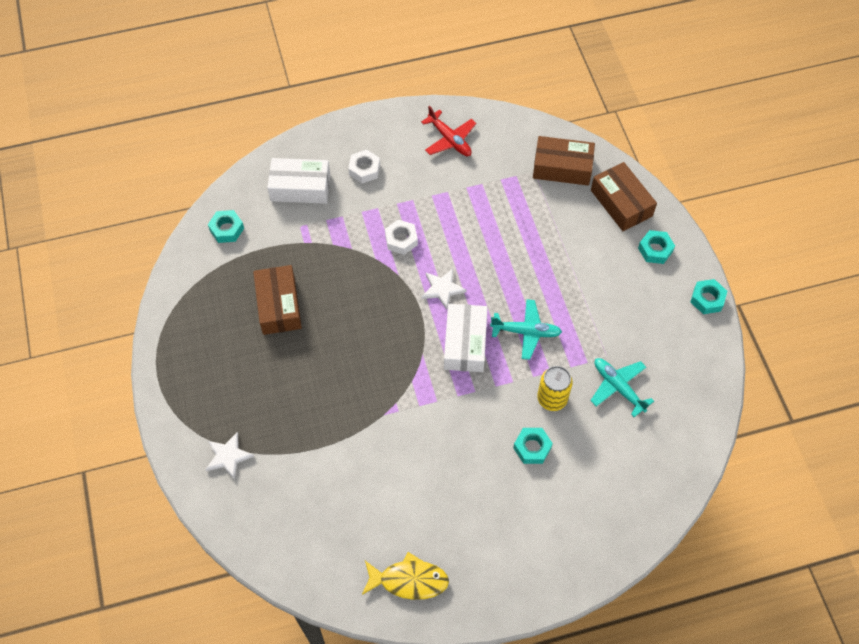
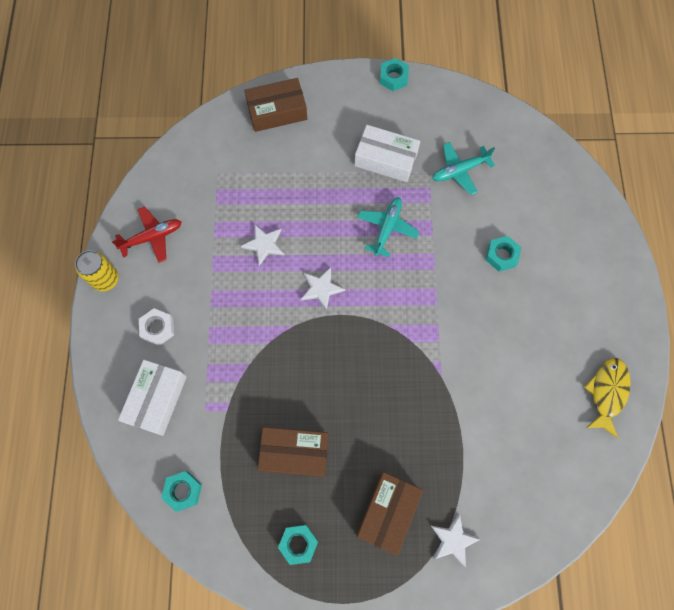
camera: 75 degrees left, 10 degrees up
white nut [385,219,418,255] -> none
white box [444,304,488,372] -> white box moved to [355,125,420,182]
brown box [533,136,595,186] -> brown box moved to [356,472,423,556]
yellow can [537,366,573,411] -> yellow can moved to [75,250,119,292]
turquoise nut [638,230,675,264] -> turquoise nut moved to [278,525,318,565]
none -> white star [241,225,284,266]

